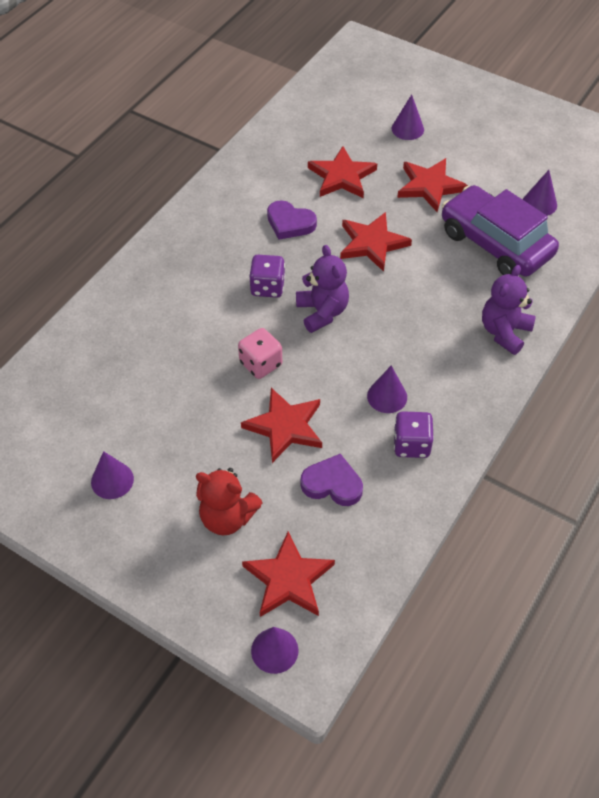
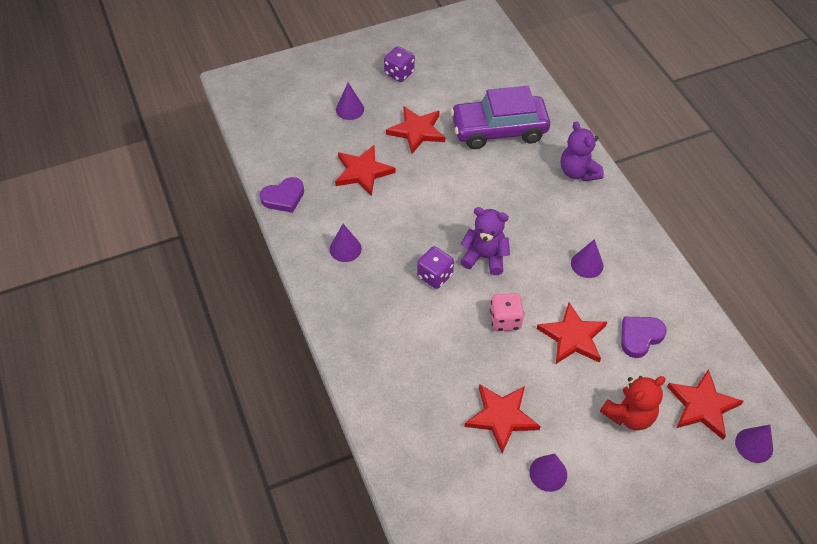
camera: 55 degrees left, 0 degrees up
purple heart [267,200,317,240] -> purple heart moved to [260,177,304,213]
red star [340,212,412,272] -> red star moved to [464,384,541,453]
purple dice [394,411,434,458] -> purple dice moved to [384,46,415,82]
purple cone [523,170,557,216] -> purple cone moved to [330,224,362,262]

